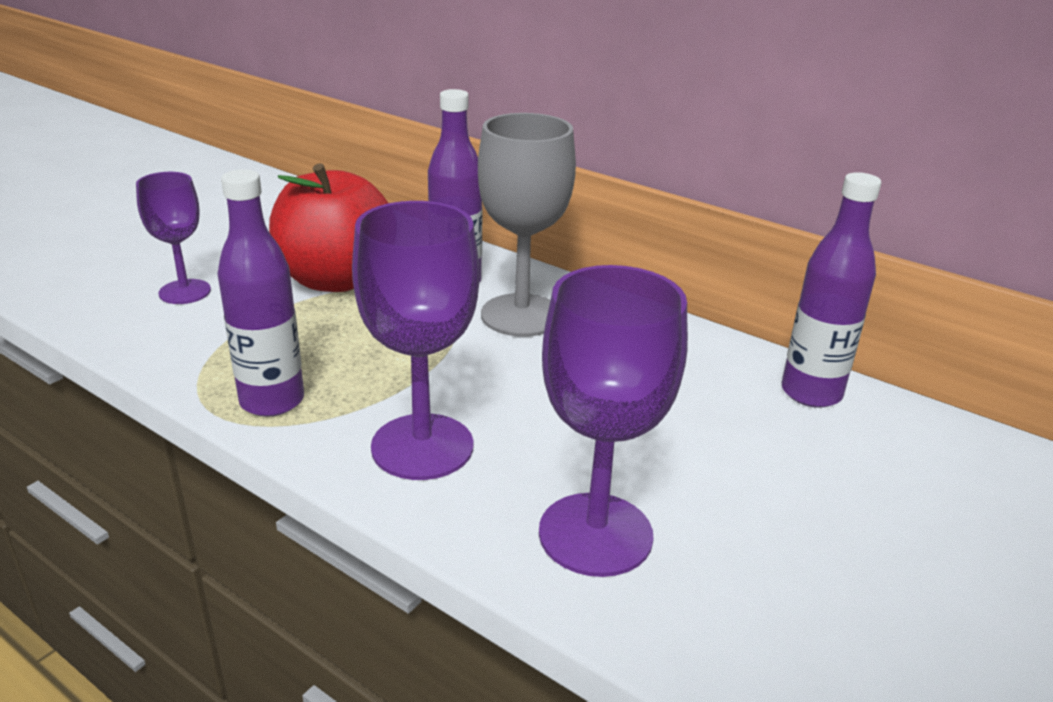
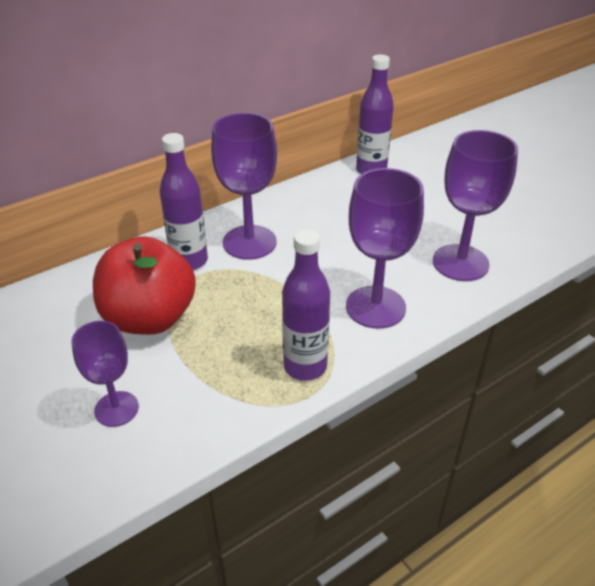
camera: 70 degrees left, 10 degrees up
grey goblet [478,113,576,337] -> purple goblet [211,113,277,260]

